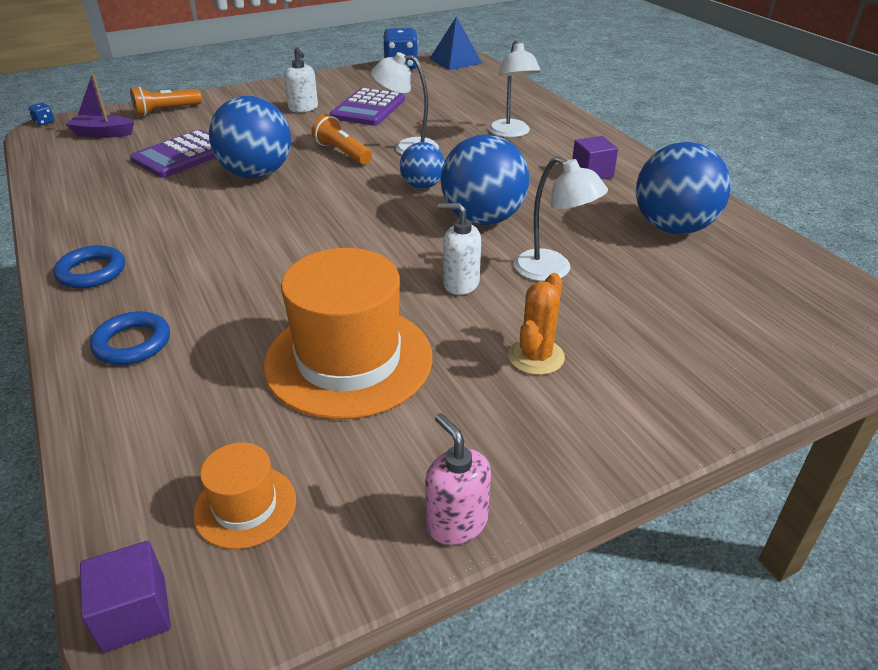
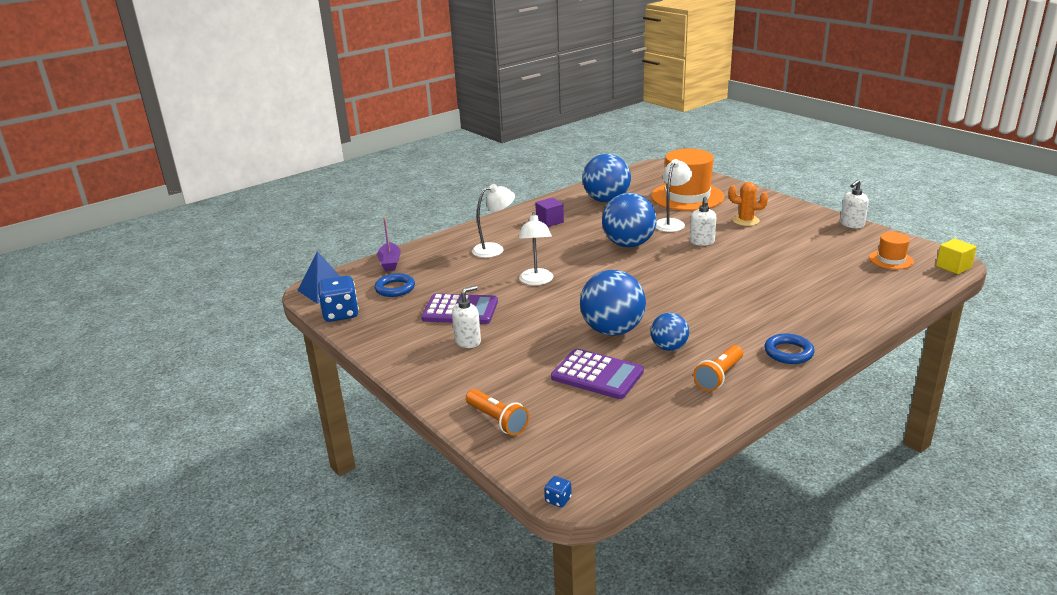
camera: 100 degrees left, 10 degrees down
purple boat [66,74,134,138] -> purple boat moved to [377,217,401,271]
purple cube [80,541,171,653] -> yellow cube [936,239,977,274]
blue ring [90,311,170,365] -> blue ring moved to [374,273,415,297]
orange hat [263,248,433,420] -> orange hat moved to [651,149,724,211]
orange flashlight [311,114,372,164] -> orange flashlight moved to [693,345,743,391]
blue ball [400,142,445,189] -> blue ball moved to [651,313,689,351]
pink soap dispenser [425,413,491,545] -> white soap dispenser [840,180,869,228]

